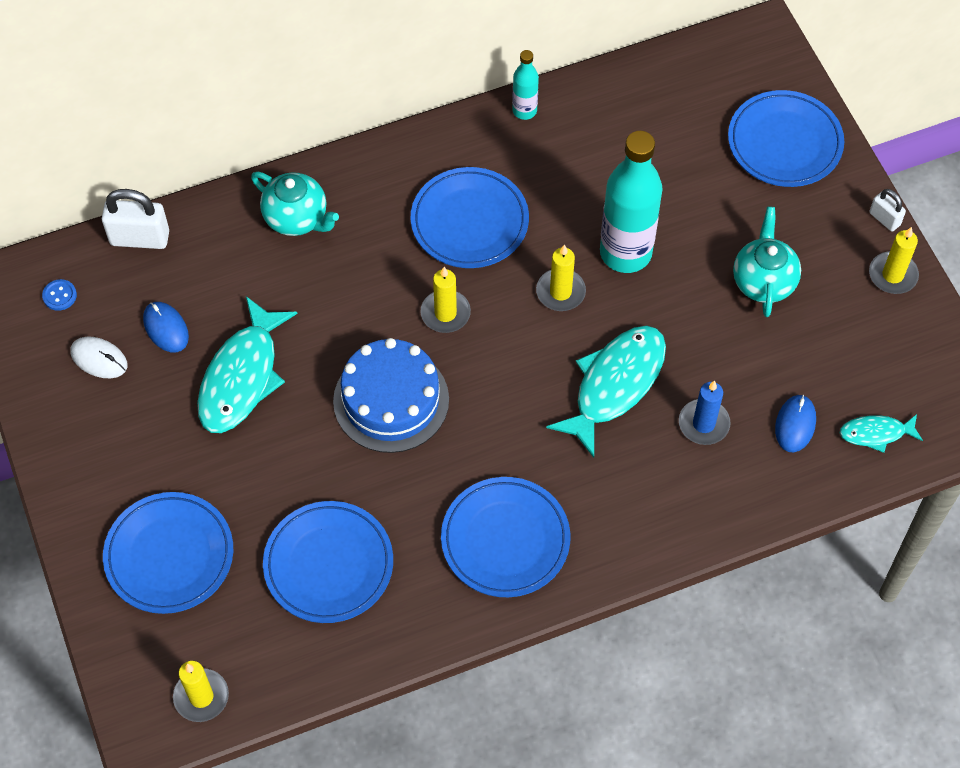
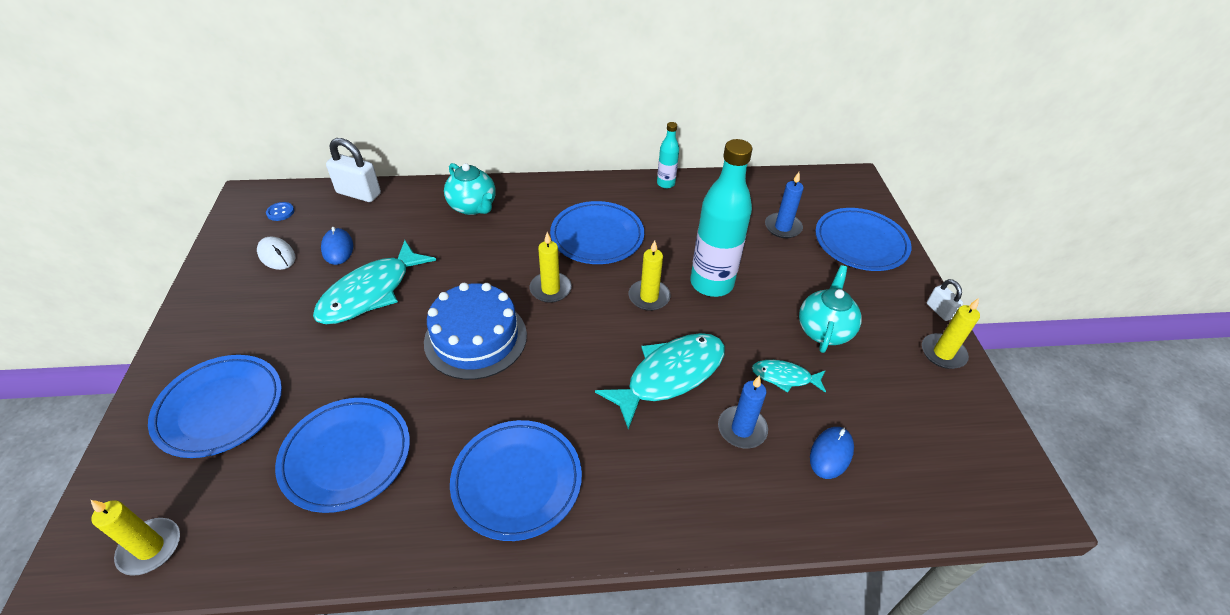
camera: 15 degrees right, 15 degrees down
turquoise fish [840,414,923,453] -> turquoise fish moved to [752,360,826,393]
none -> blue candle [765,172,804,238]

